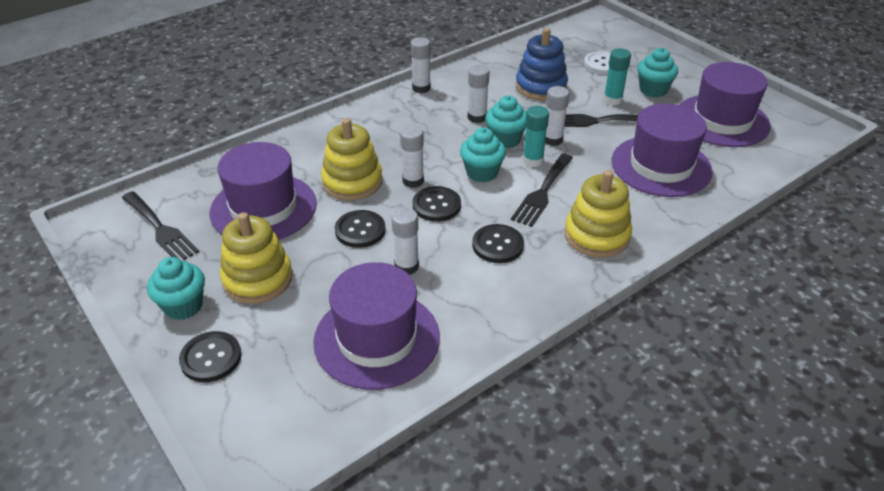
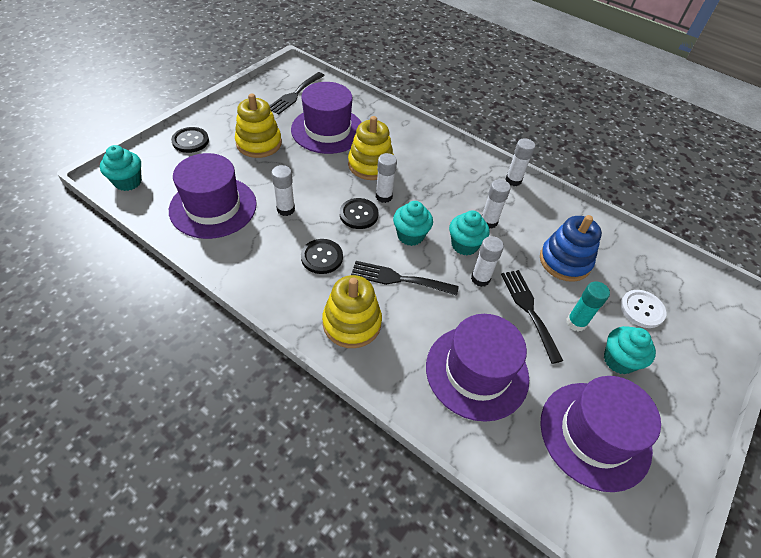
camera: 70 degrees right, 10 degrees up
turquoise cupcake [147,257,205,320] -> turquoise cupcake moved to [100,145,142,191]
black button [335,210,386,248] -> none
turquoise glue stick [523,106,549,167] -> none

